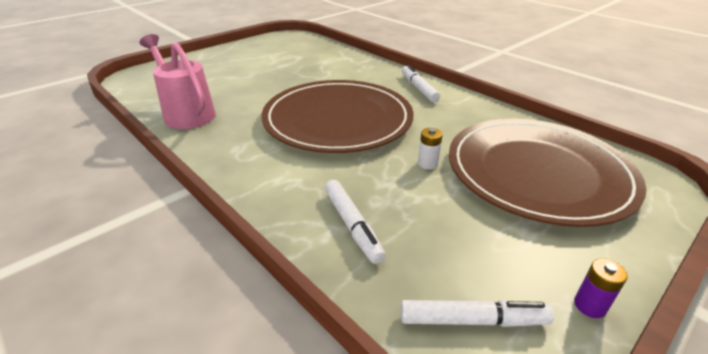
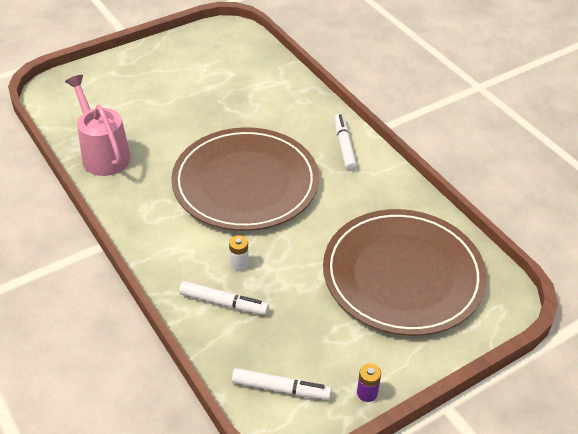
camera: 10 degrees right, 10 degrees up
white marker [325,180,386,264] -> white marker turned 60 degrees counterclockwise [179,281,269,315]
white battery [418,128,443,169] -> white battery moved to [229,235,249,271]

